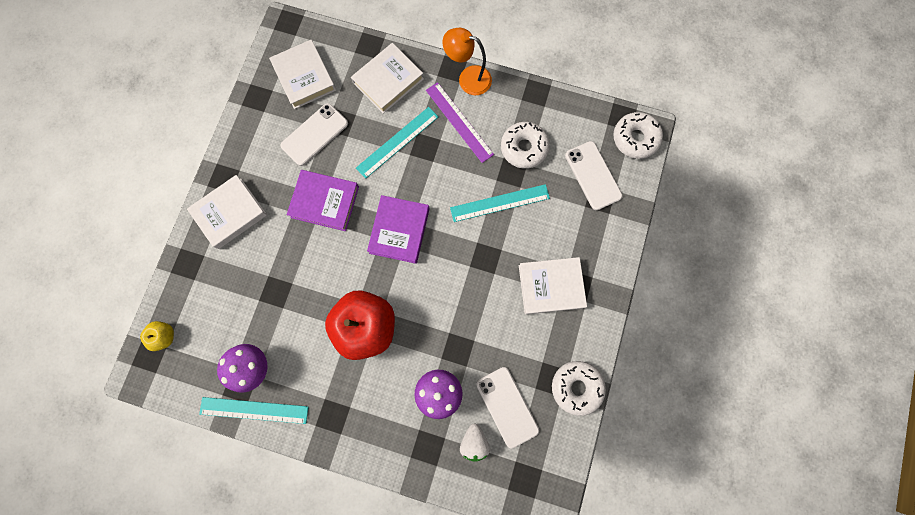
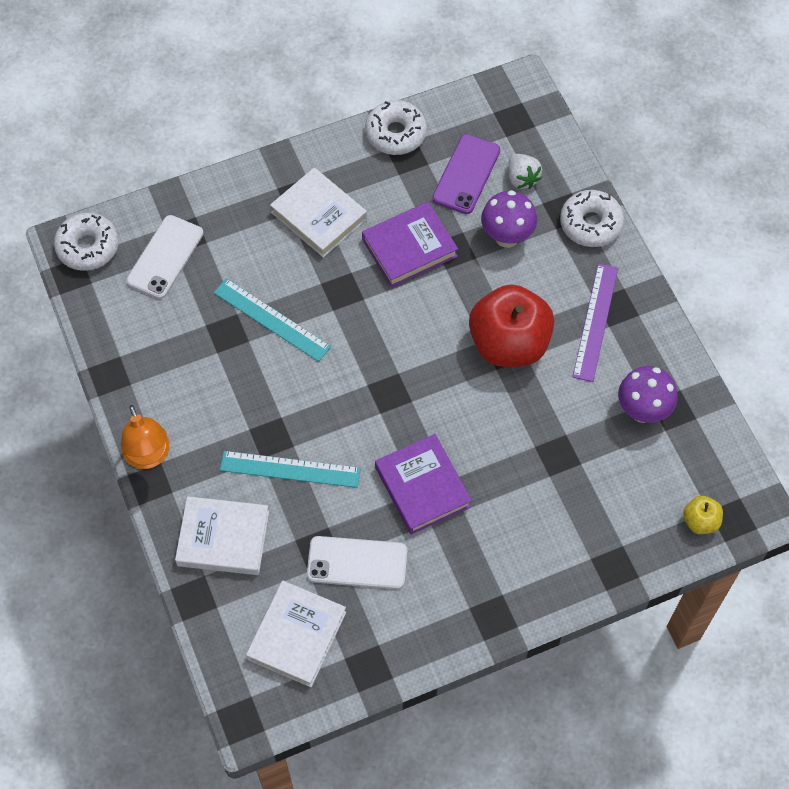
camera: 130 degrees left, 15 degrees down
white book [187,175,267,249] -> none
turquoise ruler [199,397,308,424] -> none
purple book [367,195,430,264] -> purple book moved to [362,202,458,287]
purple ruler [426,82,494,163] -> purple ruler moved to [573,263,618,382]
white strawberry [460,423,490,462] -> white strawberry turned 105 degrees clockwise [508,154,542,189]
white phone [476,367,539,449] -> purple phone [432,134,500,214]
white donut [501,122,549,169] -> white donut moved to [560,190,624,247]

